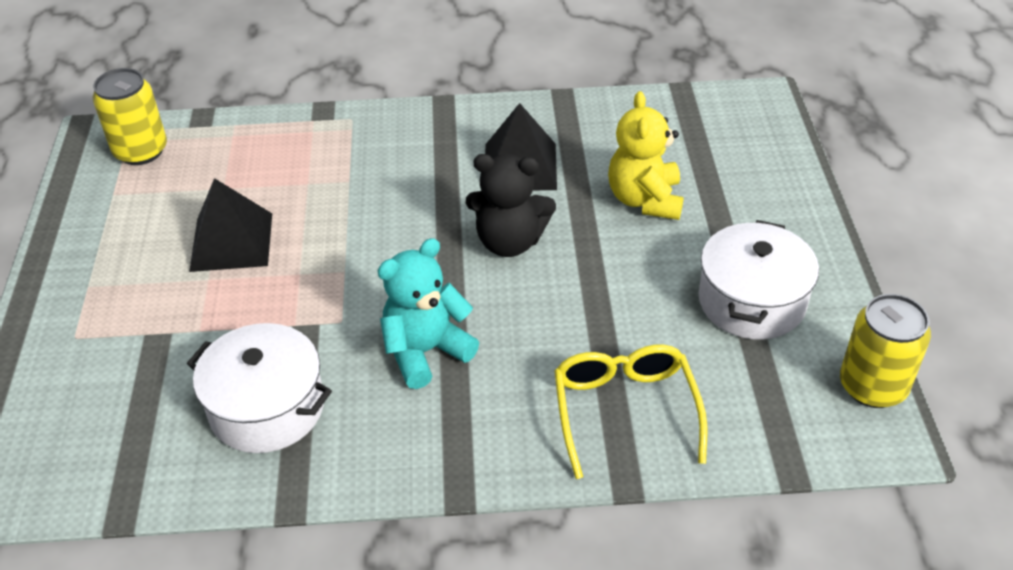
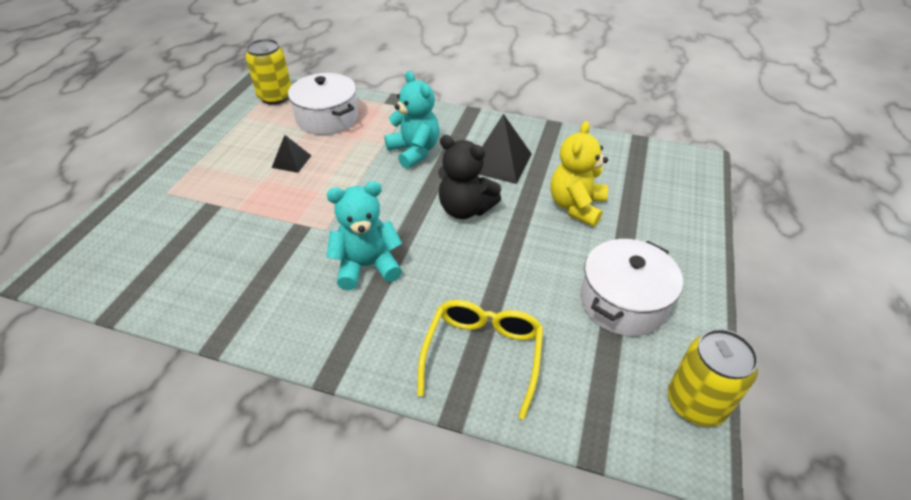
camera: 20 degrees right, 0 degrees up
white pot [187,323,332,453] -> white pot moved to [288,73,358,135]
black pyramid [189,178,272,272] -> black pyramid [272,135,312,173], size x0.57
none -> turquoise teddy bear [384,71,440,169]

